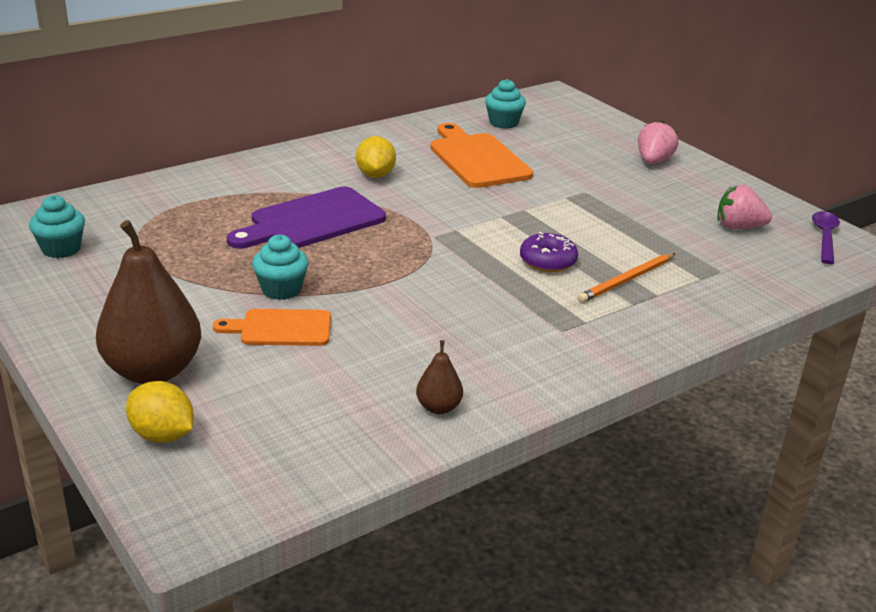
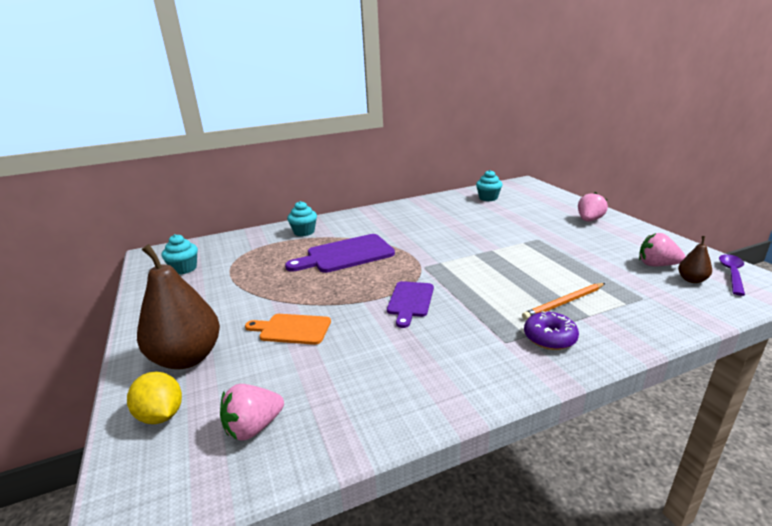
camera: 15 degrees right, 5 degrees down
turquoise cupcake [252,234,309,300] -> turquoise cupcake moved to [287,201,317,236]
yellow lemon [356,136,396,178] -> none
brown pear [416,340,463,414] -> brown pear moved to [678,236,712,283]
orange cutting board [430,123,533,188] -> none
purple donut [520,232,578,272] -> purple donut moved to [524,311,579,350]
none -> pink strawberry [220,384,284,441]
none -> purple cutting board [387,281,434,328]

